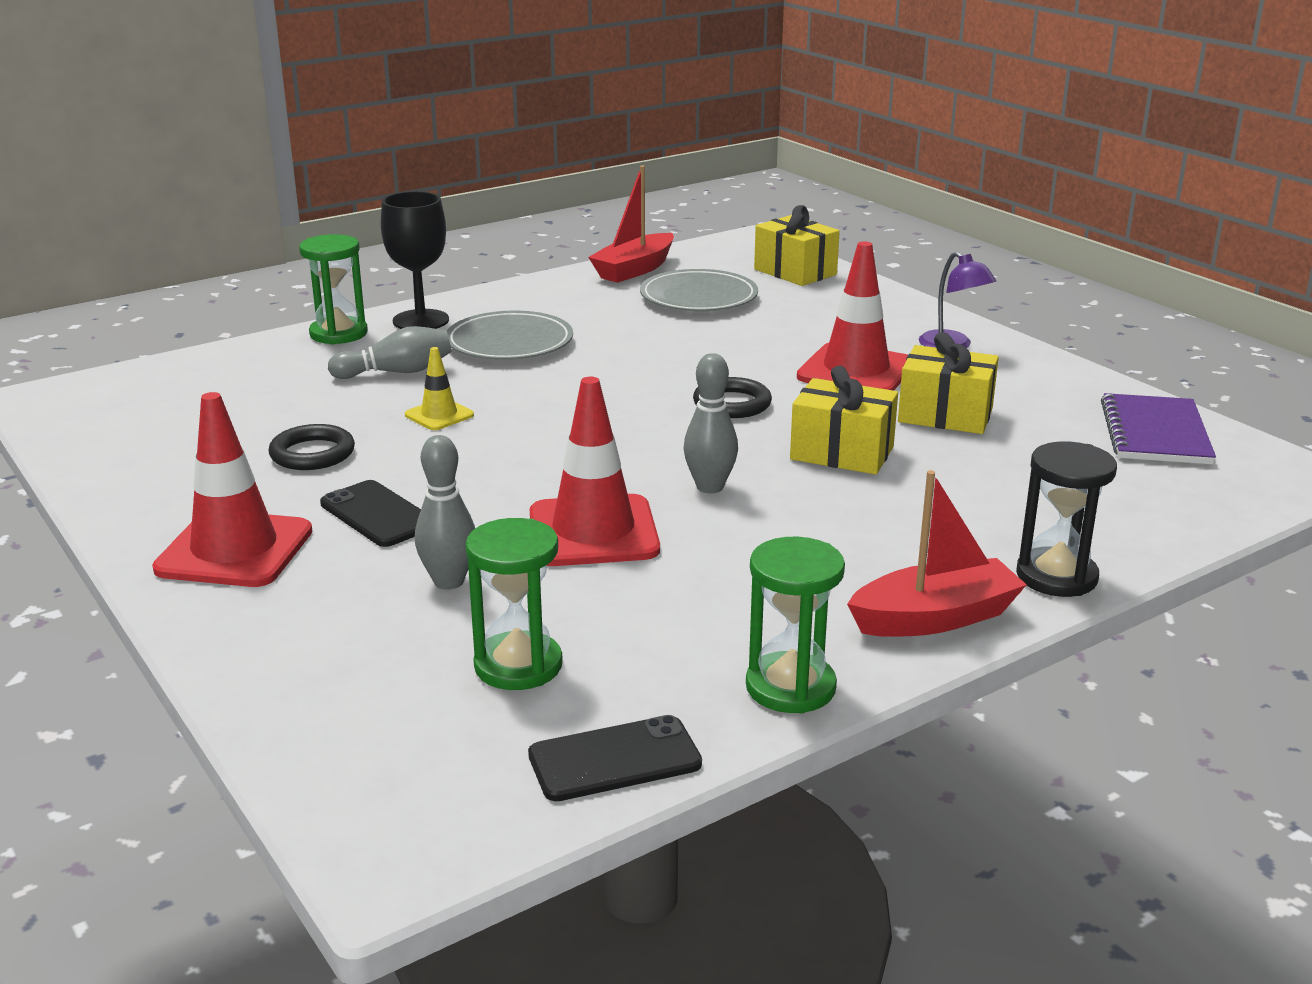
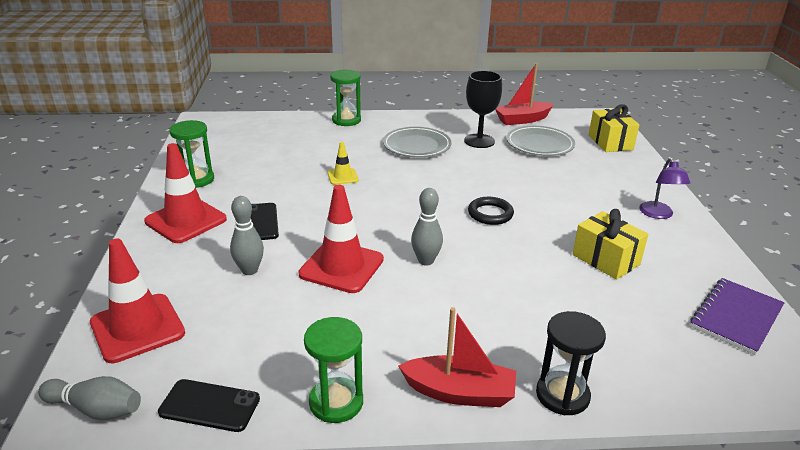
camera: 30 degrees right, 5 degrees up
black ring [268,424,355,470] -> none
grey bowling pin [328,326,452,379] -> grey bowling pin moved to [38,376,141,420]
black goblet [381,191,449,329] -> black goblet moved to [464,71,502,148]
green hourglass [465,518,563,690] -> green hourglass moved to [169,120,214,188]
yellow gift [790,366,898,475] -> none
red traffic cone [797,241,908,391] -> red traffic cone moved to [90,239,185,363]

